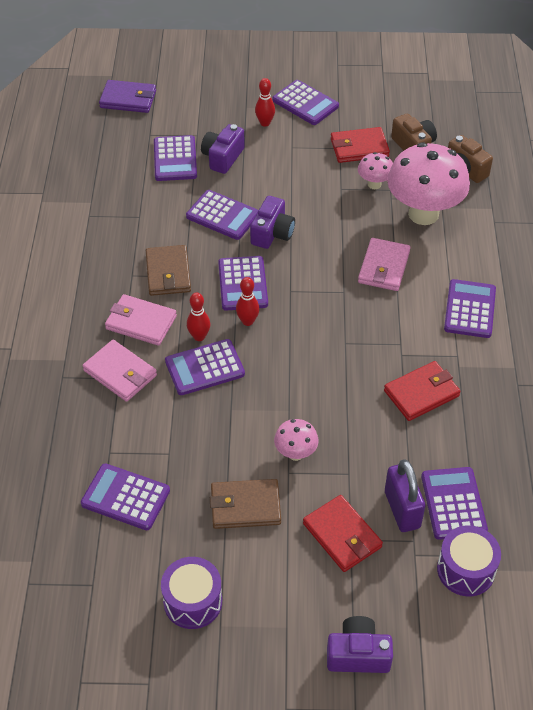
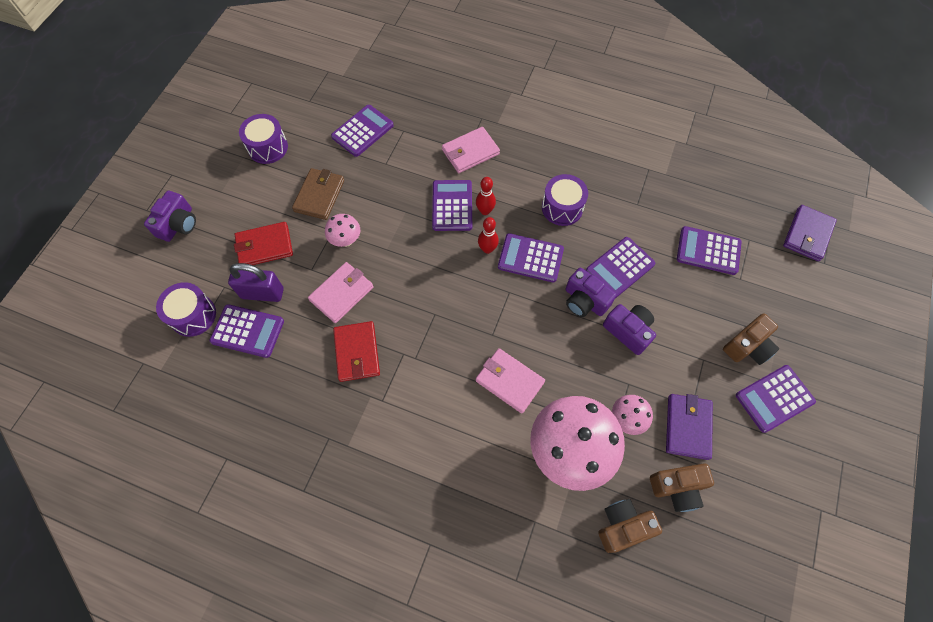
camera: 110 degrees right, 15 degrees up
pink wallet [105,294,177,346] -> pink wallet moved to [308,262,373,323]
brown wallet [146,245,191,296] -> purple drum [542,174,588,226]
purple camera [201,124,245,174] -> purple camera moved to [603,304,656,355]
red bowling pin [255,78,275,127] -> brown camera [723,313,779,365]
red wallet [331,127,390,163] -> purple wallet [666,394,713,460]
purple calculator [444,279,496,338] -> none

